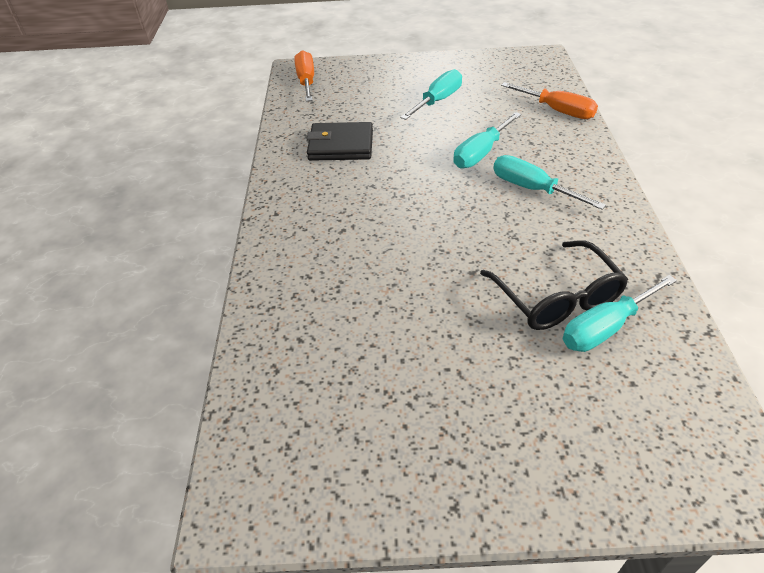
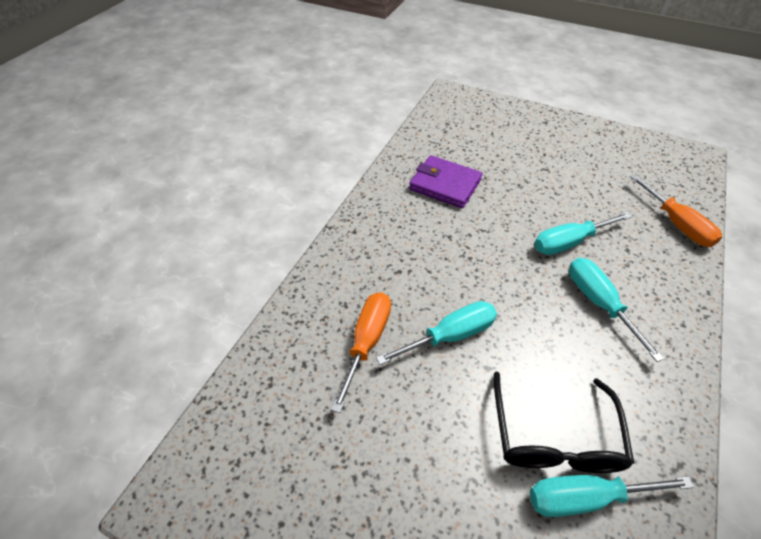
camera: 25 degrees right, 5 degrees up
orange screwdriver [295,50,314,102] -> orange screwdriver moved to [331,292,391,413]
black wallet [307,122,373,161] -> purple wallet [409,155,482,208]
turquoise screwdriver [400,69,462,120] -> turquoise screwdriver moved to [376,301,497,365]

